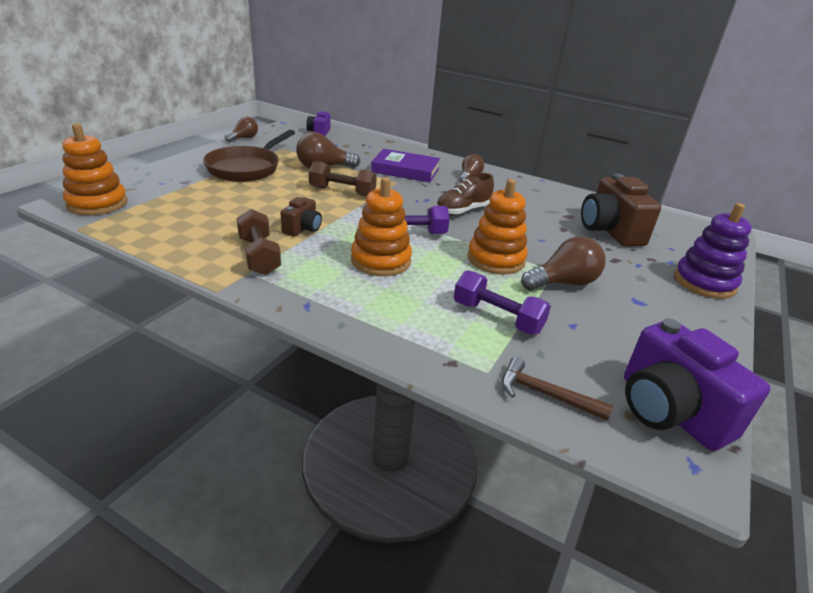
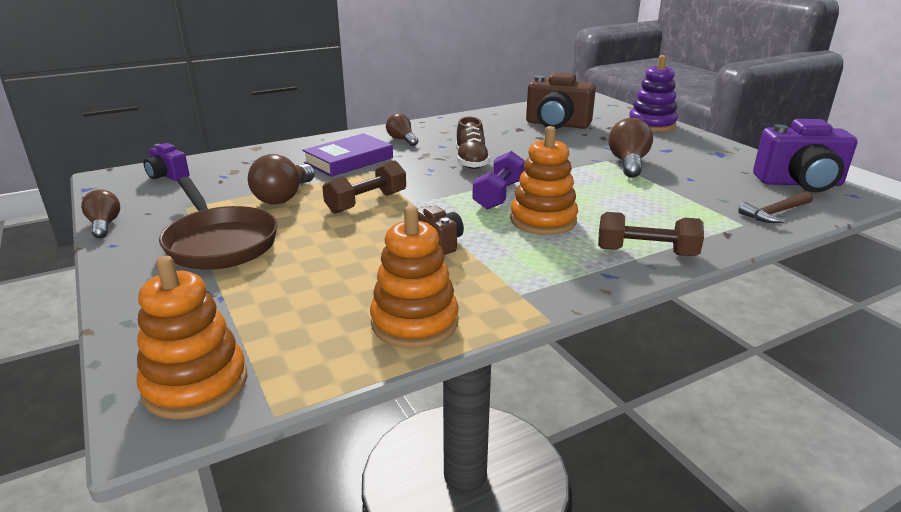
camera: 55 degrees left, 5 degrees down
brown dumbbell [237,209,281,275] -> brown dumbbell moved to [598,212,704,256]
purple dumbbell [454,270,551,335] -> none
orange stacking toy [468,179,527,274] -> orange stacking toy moved to [370,206,459,349]

